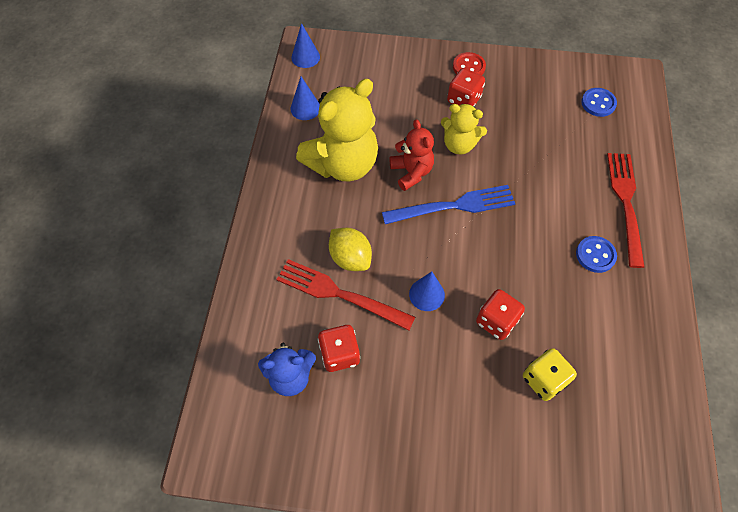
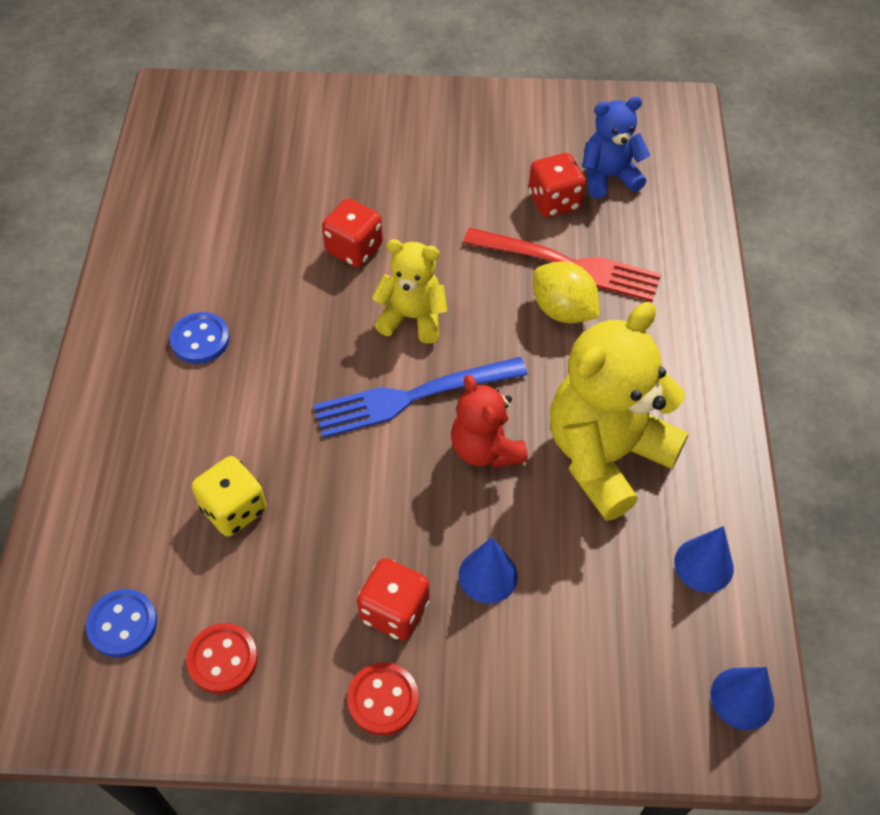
camera: 175 degrees right, 5 degrees down
blue cone [409,272,445,311] -> blue cone moved to [459,537,518,604]
yellow teddy bear [441,104,487,155] -> yellow teddy bear moved to [372,239,448,343]
yellow dice [523,348,577,401] -> yellow dice moved to [192,456,267,537]
red fork [607,153,644,268] -> none
none -> red button [186,623,258,694]

